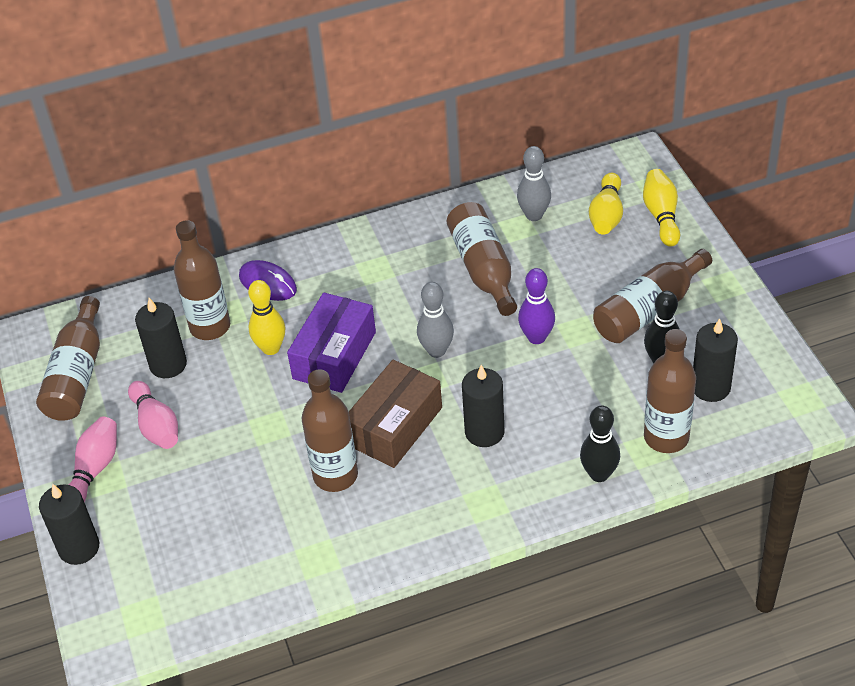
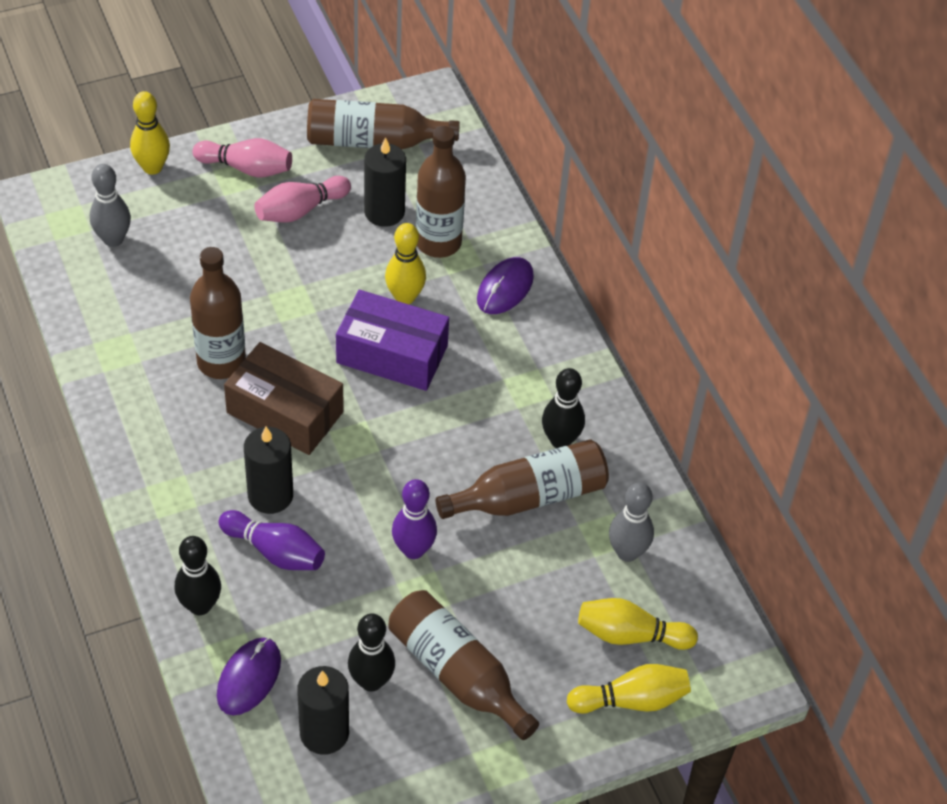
camera: 80 degrees right, 5 degrees up
black candle [39,484,99,565] -> yellow bowling pin [130,91,170,175]
grey bowling pin [417,282,454,358] -> grey bowling pin moved to [90,164,131,247]
brown bottle [644,329,696,453] -> purple mouse [217,638,281,715]
none -> purple bowling pin [219,510,325,570]
none -> black bowling pin [542,368,585,448]

